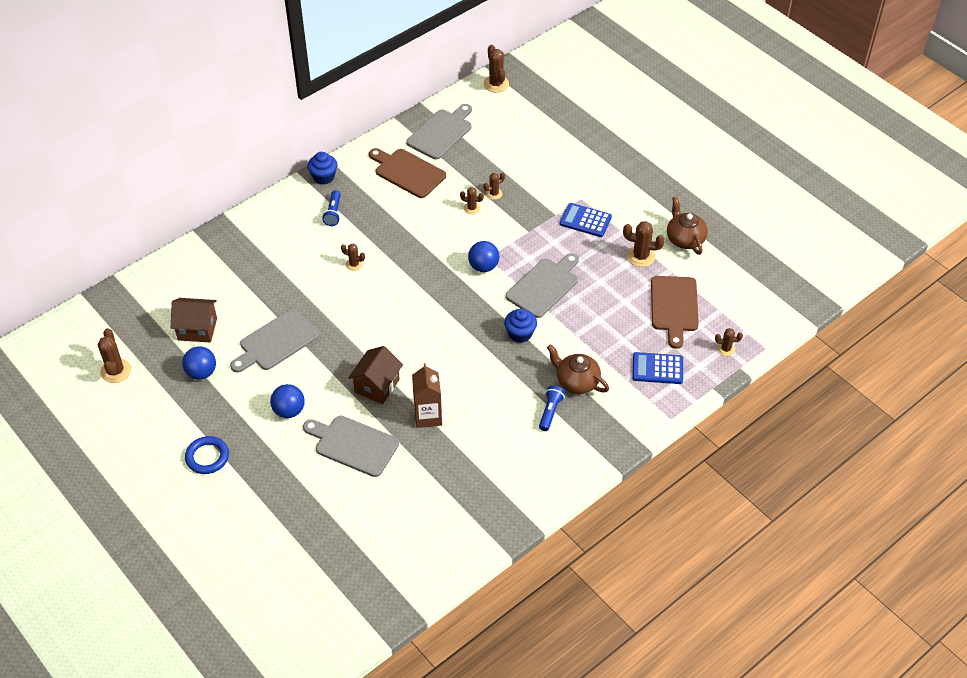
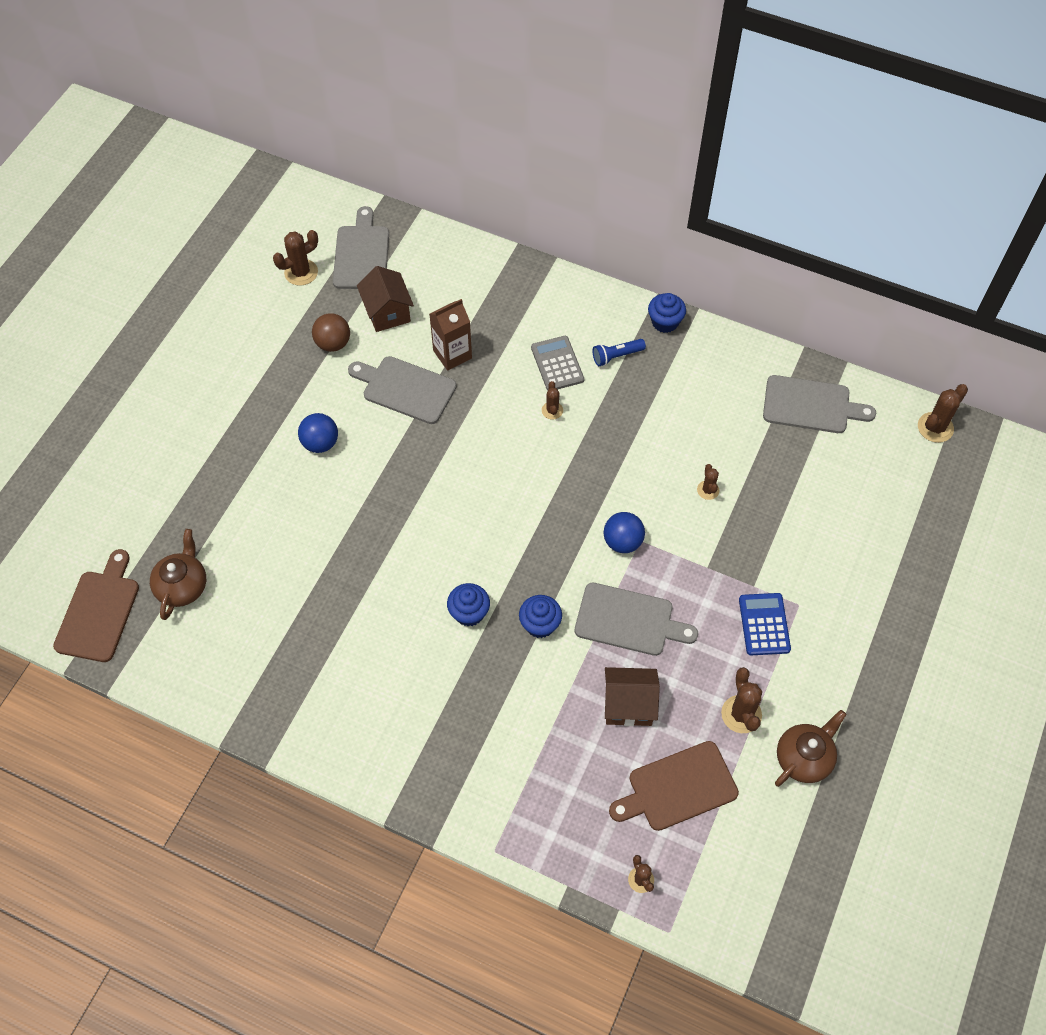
camera: 65 degrees right, 10 degrees up
blue ball [182,346,216,380] -> brown ball [312,313,350,352]
blue ring [185,436,229,474] -> none
grey cutting board [303,416,399,477] -> grey cutting board moved to [333,206,389,289]
brown house [348,346,403,404] -> brown house moved to [605,667,660,726]
brown cutting board [369,148,446,198] -> brown cutting board moved to [53,549,139,662]
brown carton [412,363,442,428] -> brown carton moved to [429,299,472,371]
brown cactus [483,172,505,200] -> none
blue flashlight [539,385,565,431] -> none
brown teapot [547,344,609,394] -> brown teapot moved to [150,529,206,620]
blue calculator [632,352,683,384] -> none
none -> blue cupcake [447,583,490,627]
none -> grey calculator [531,336,584,390]

